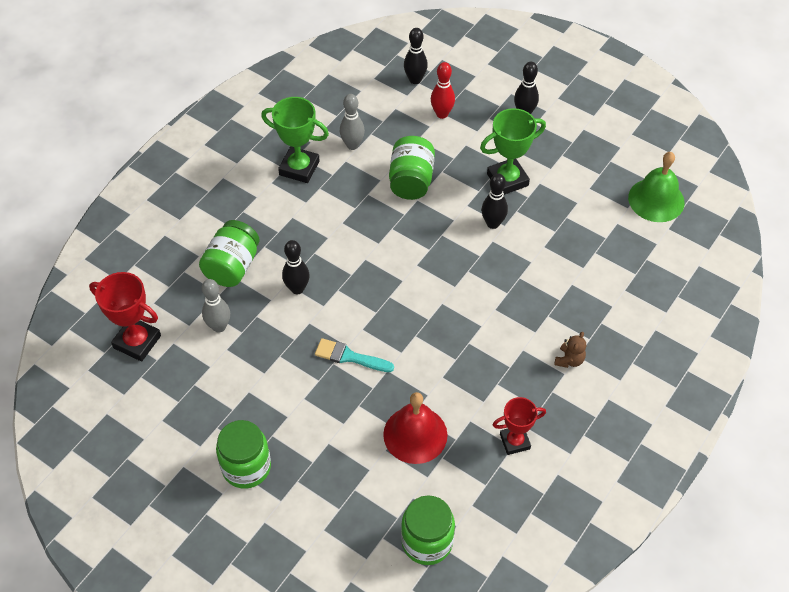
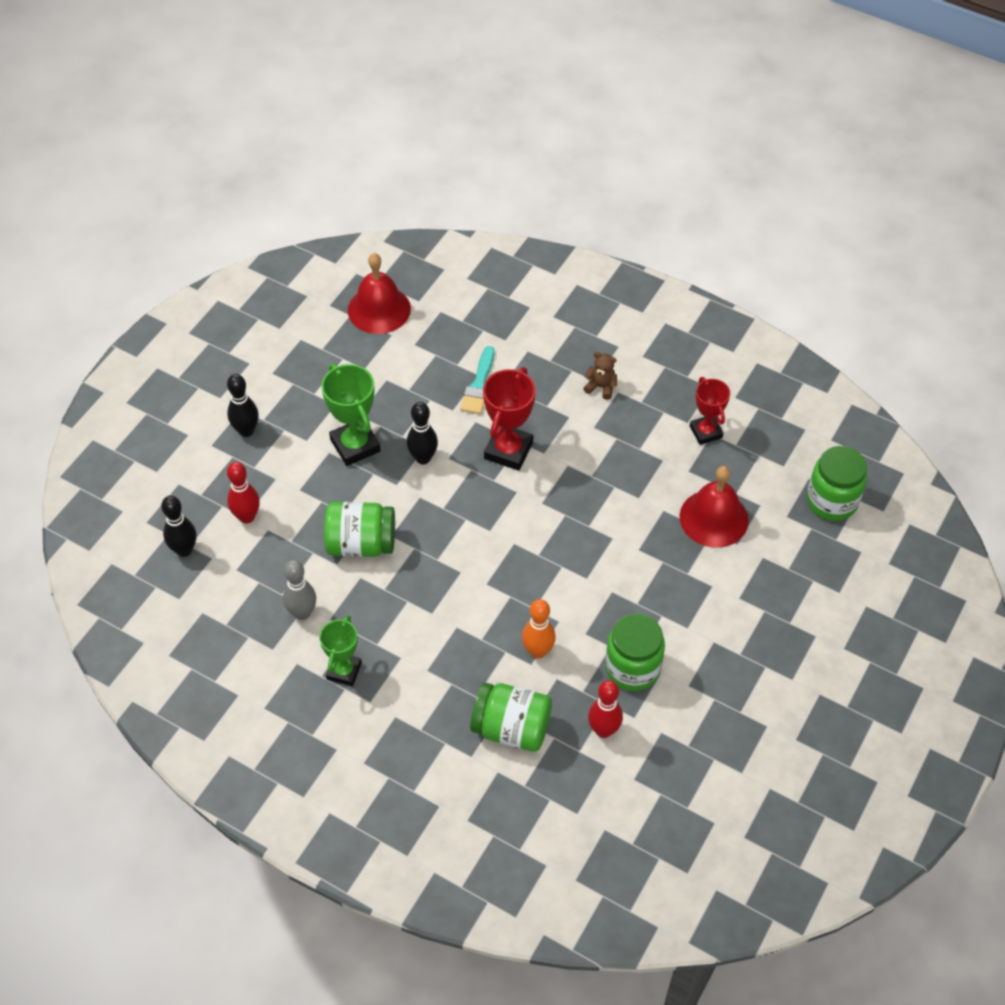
camera: 95 degrees left, 0 degrees up
red trophy [89,272,161,362] -> red trophy moved to [483,367,536,470]
grey bowling pin [202,279,230,333] -> red bowling pin [588,680,623,738]
green jar [216,420,271,489] -> green jar moved to [605,613,665,691]
green trophy [261,97,329,183] -> green trophy [319,615,362,686], size x0.67
black bowling pin [282,240,310,294] -> orange bowling pin [522,599,556,659]
turquoise brush [315,338,394,372] -> turquoise brush moved to [460,346,494,414]
green bell [628,152,685,222] -> red bell [348,253,411,334]

